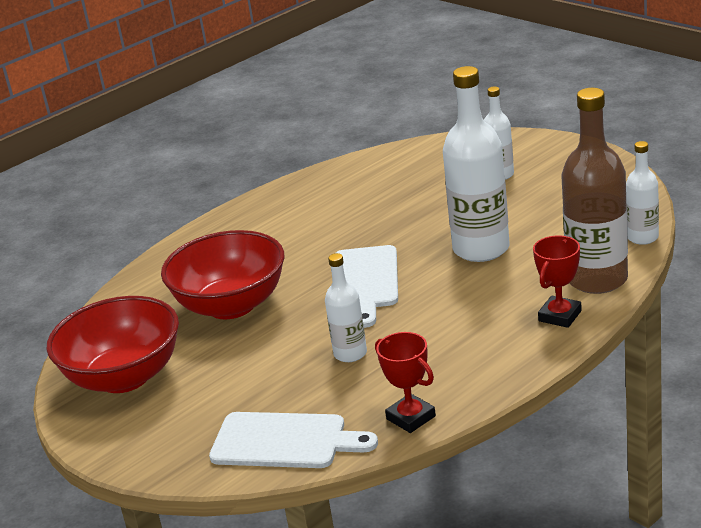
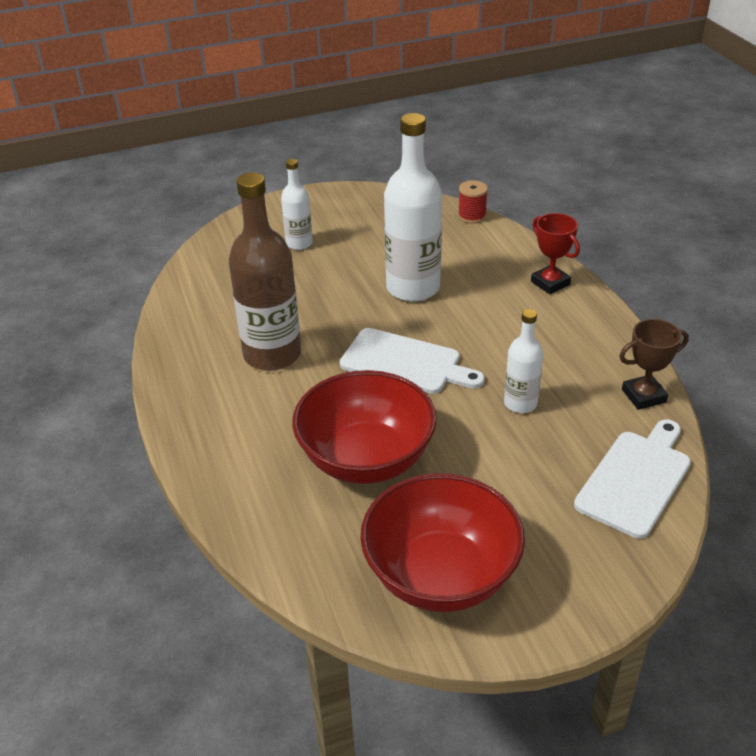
camera: 70 degrees left, 10 degrees up
red trophy [375,332,436,433] -> brown trophy [619,319,689,410]
brown bottle [562,88,628,294] -> brown bottle moved to [229,173,301,371]
white bottle [626,141,659,245] -> red spool [458,180,488,224]

